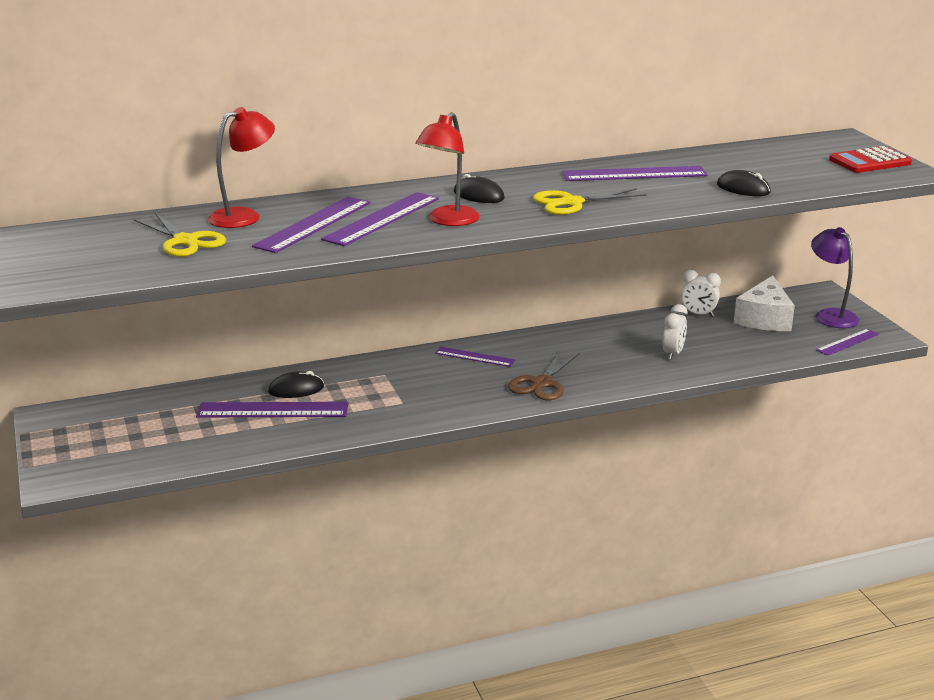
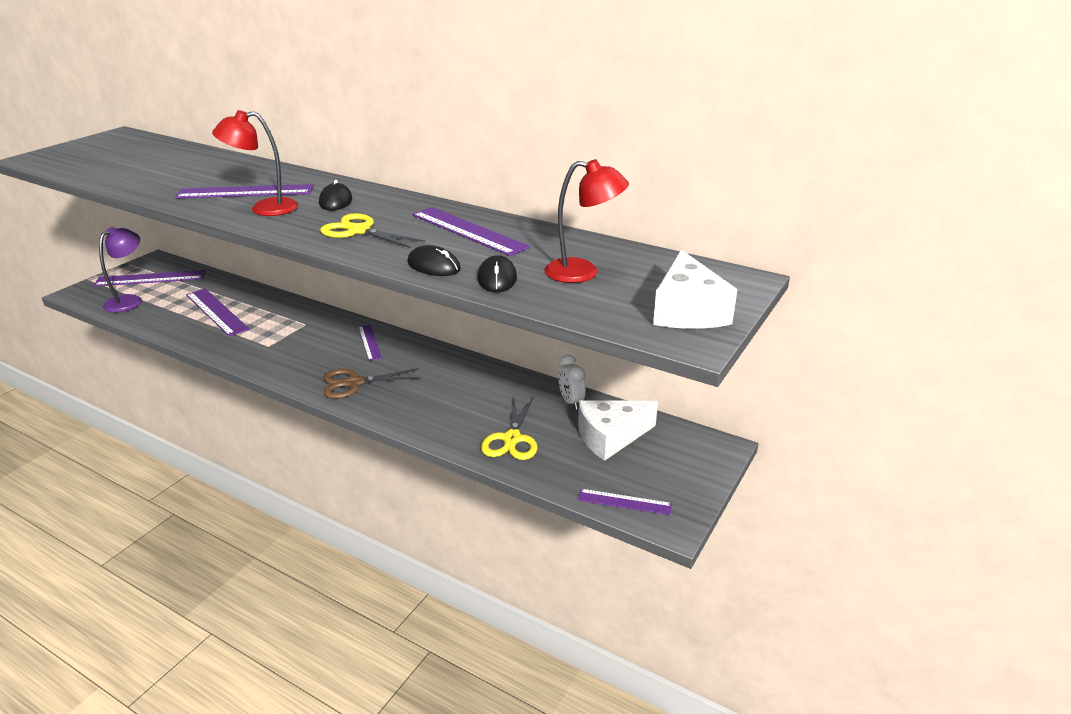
camera: 50 degrees right, 5 degrees up
yellow scissors [134,213,226,257] -> yellow scissors moved to [481,396,538,460]
red lamp [208,107,275,228] -> red lamp moved to [545,159,629,283]
purple ruler [252,197,371,253] -> purple ruler moved to [93,270,206,286]
black mouse [268,371,324,398] -> black mouse moved to [408,245,461,276]
white clock [663,304,688,360] -> none
purple lamp [811,227,859,328] -> purple lamp moved to [99,227,142,313]
red calculator [829,146,912,173] -> white cheese [653,249,737,329]

